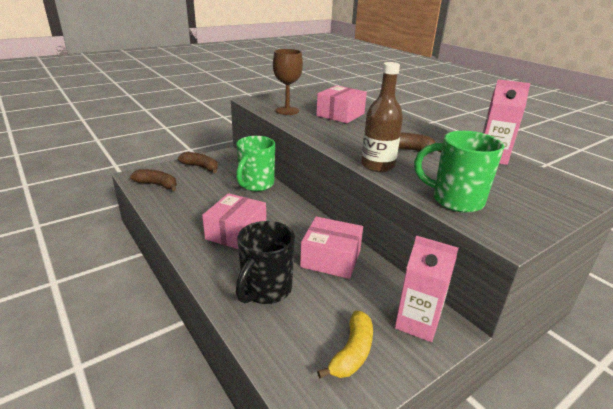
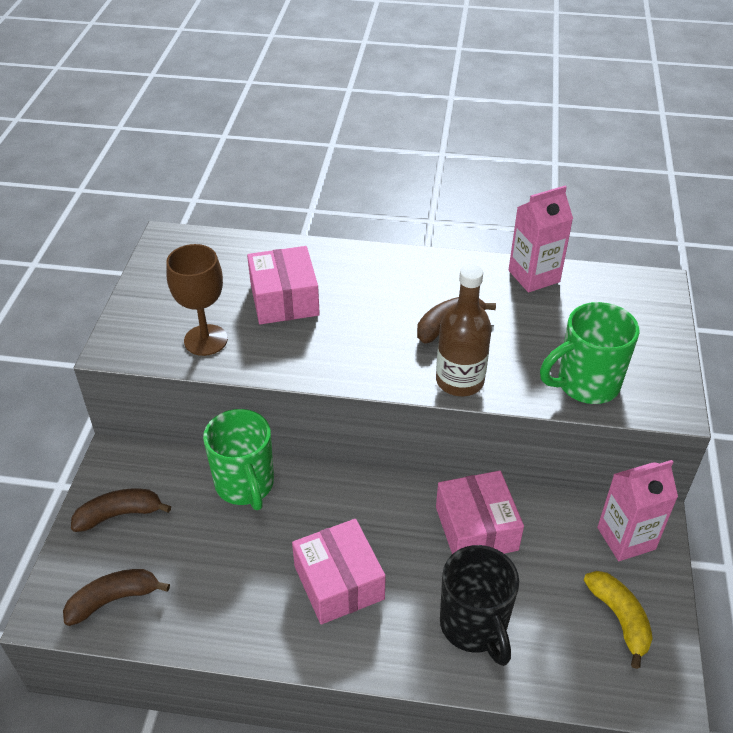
camera: 45 degrees left, 15 degrees up
pink box [300,217,363,279] -> pink box turned 75 degrees counterclockwise [436,471,524,554]

